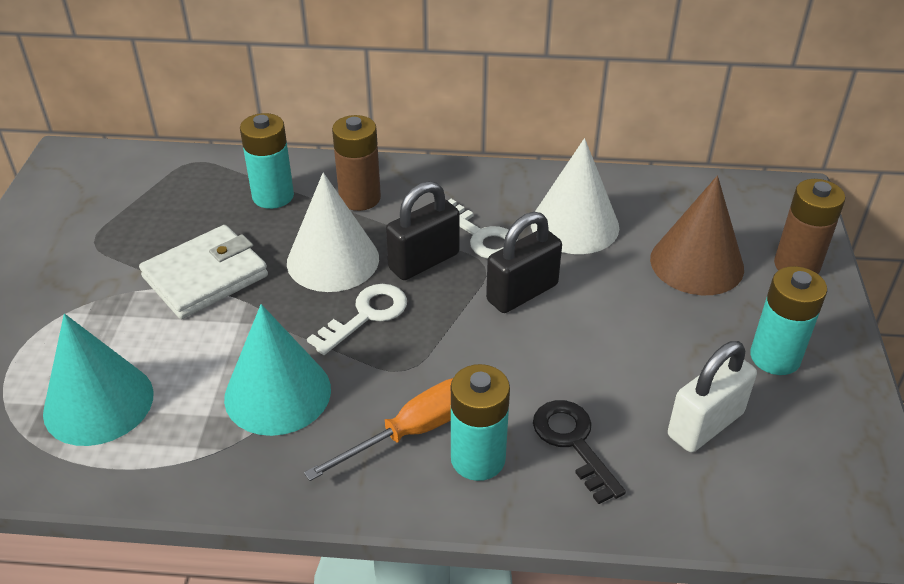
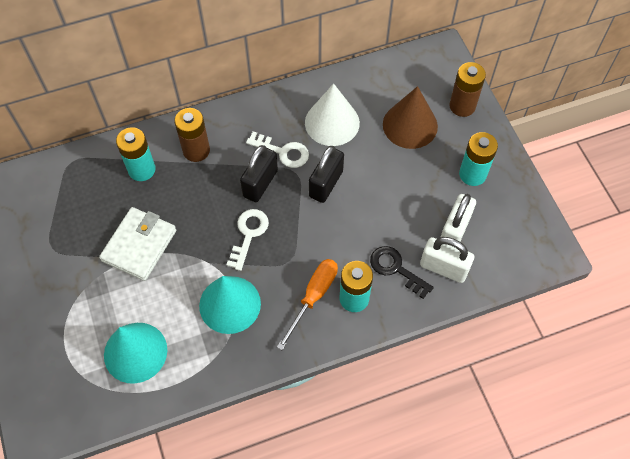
camera: 25 degrees left, 20 degrees up
white cone [287,172,379,292] -> none
none -> white padlock [420,237,474,283]

